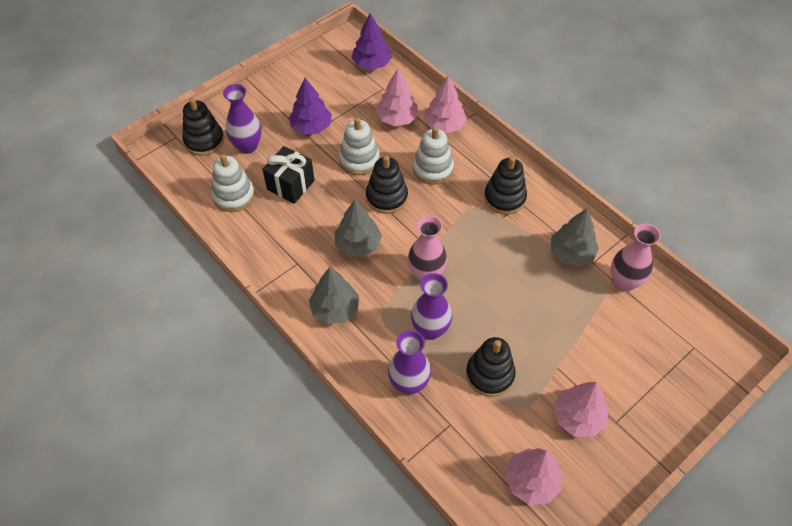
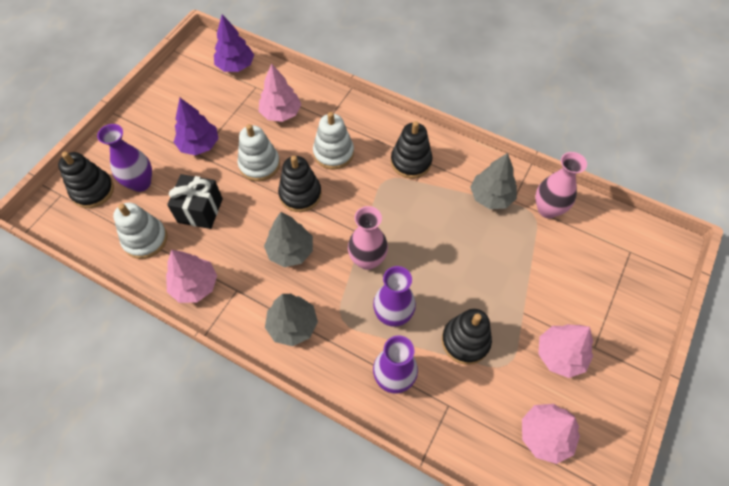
camera: 20 degrees left, 5 degrees up
pink tree [424,76,467,133] -> pink tree moved to [166,250,217,303]

